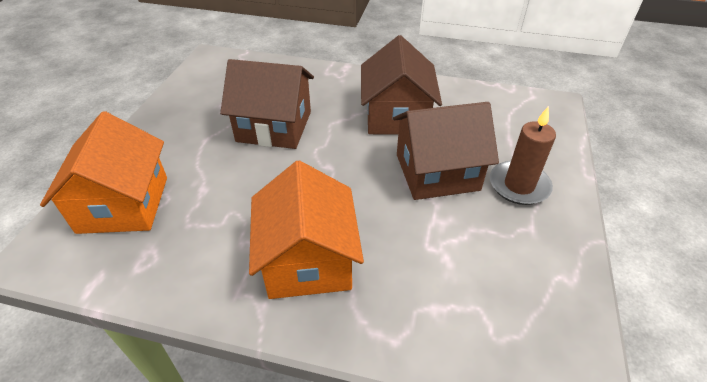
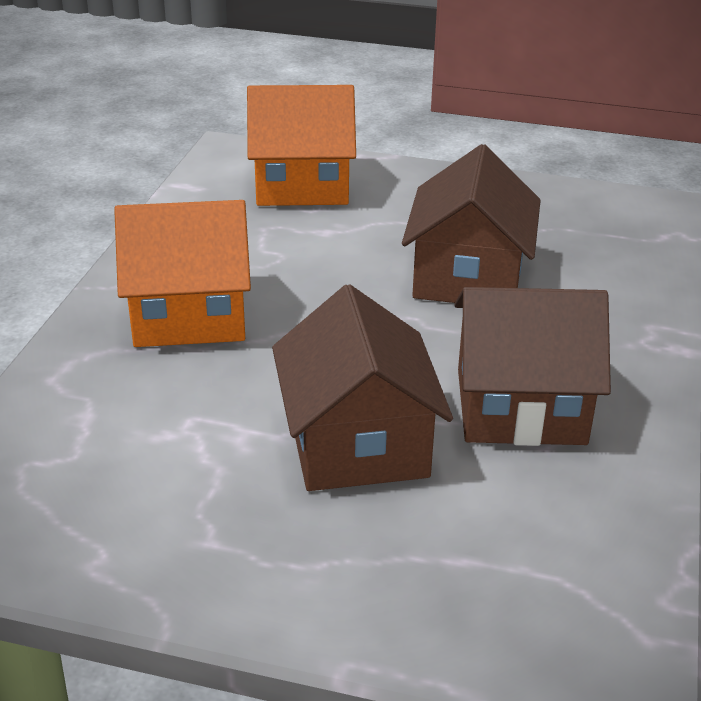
camera: 90 degrees right, 10 degrees down
brown candle [490,106,556,205] -> none

